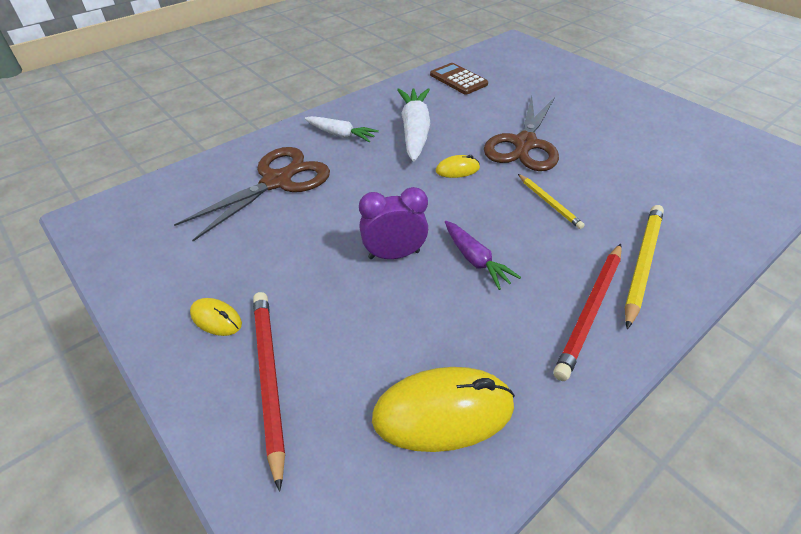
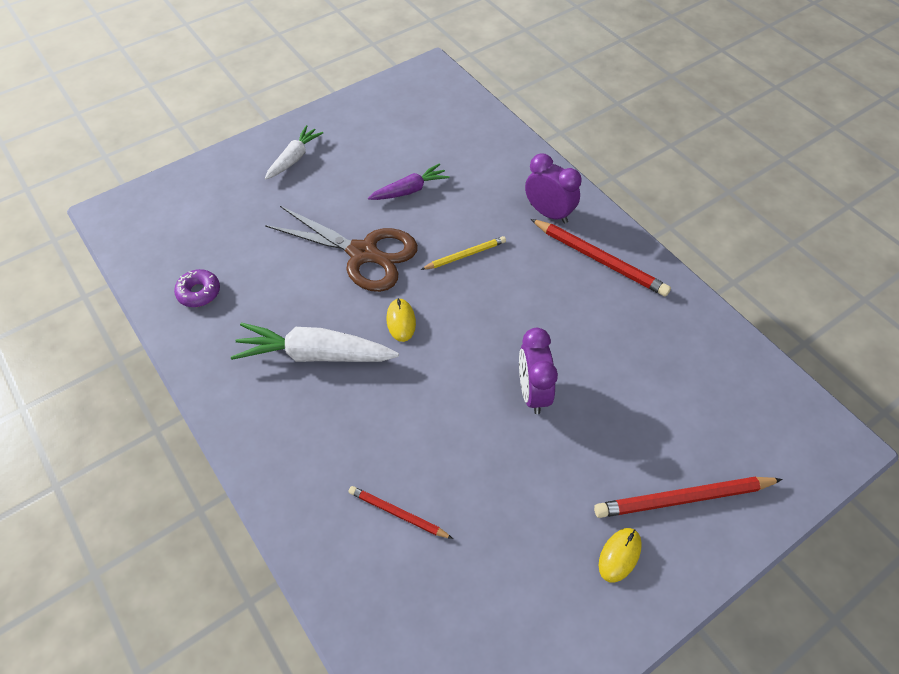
camera: 85 degrees left, 10 degrees up
brown scissors [174,147,330,241] -> red pencil [348,486,453,539]
white carrot [305,116,379,142] -> white carrot moved to [265,125,323,179]
yellow mouse [372,367,515,452] -> none
brown calculator [430,63,488,95] -> purple donut [174,269,220,307]
purple carrot [445,221,521,290] -> purple carrot moved to [368,163,450,200]
yellow pencil [624,205,664,329] -> purple clock [525,154,582,224]

